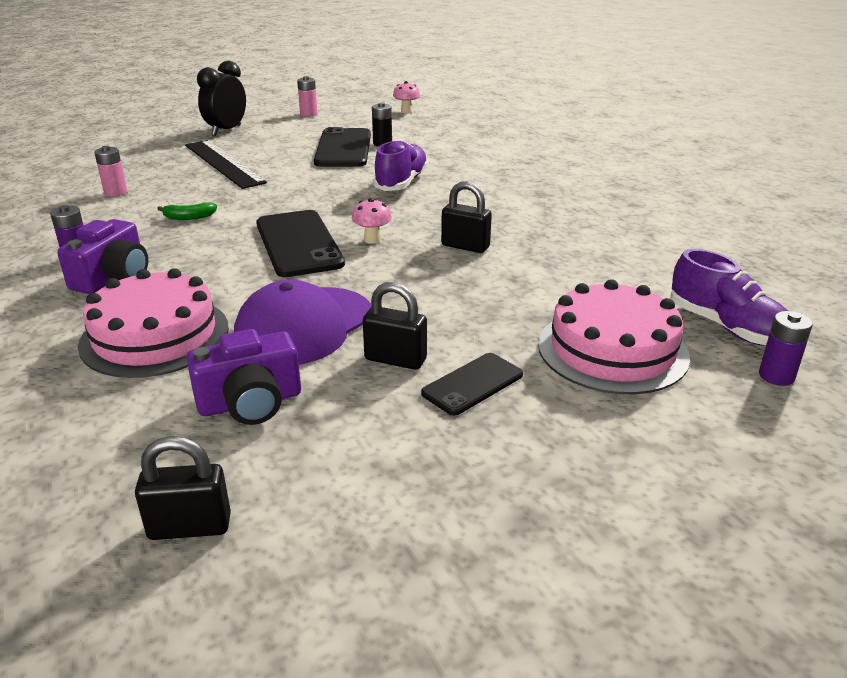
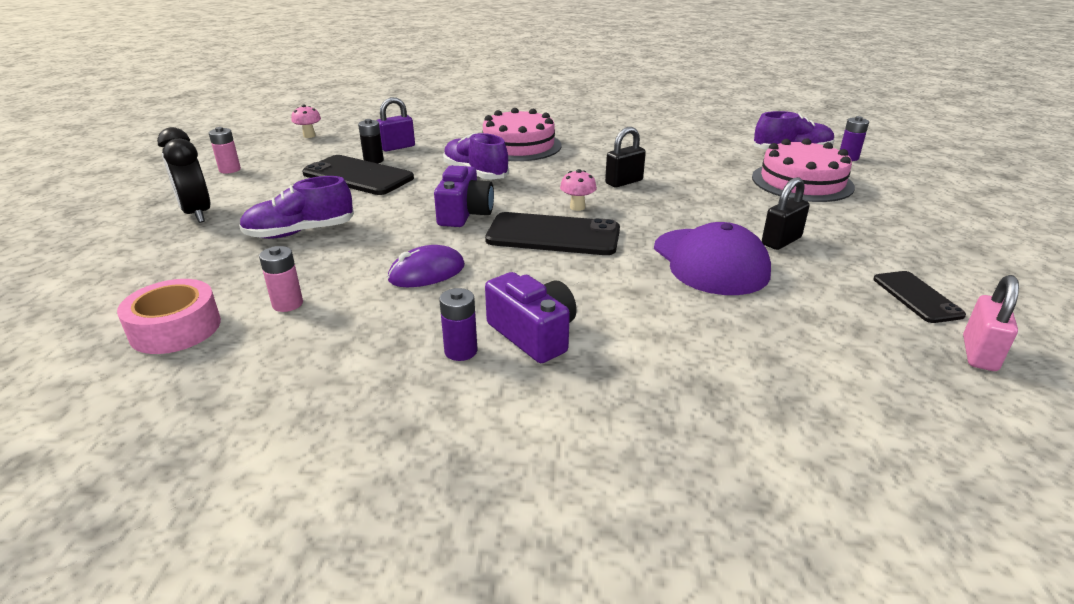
camera: 60 degrees left, 0 degrees up
pink cake [78,268,229,378] -> pink cake moved to [482,108,562,161]
black padlock [135,436,231,540] -> pink padlock [963,275,1019,371]
green banana [157,202,217,220] -> purple mouse [388,245,465,287]
black ruler [185,140,267,189] -> purple shoe [239,176,354,239]
purple camera [186,329,301,425] -> purple camera moved to [434,165,494,227]
black phone [421,353,523,415] -> black phone moved to [873,271,966,323]
none -> pink tape [117,279,221,354]
none -> purple padlock [376,97,415,151]

